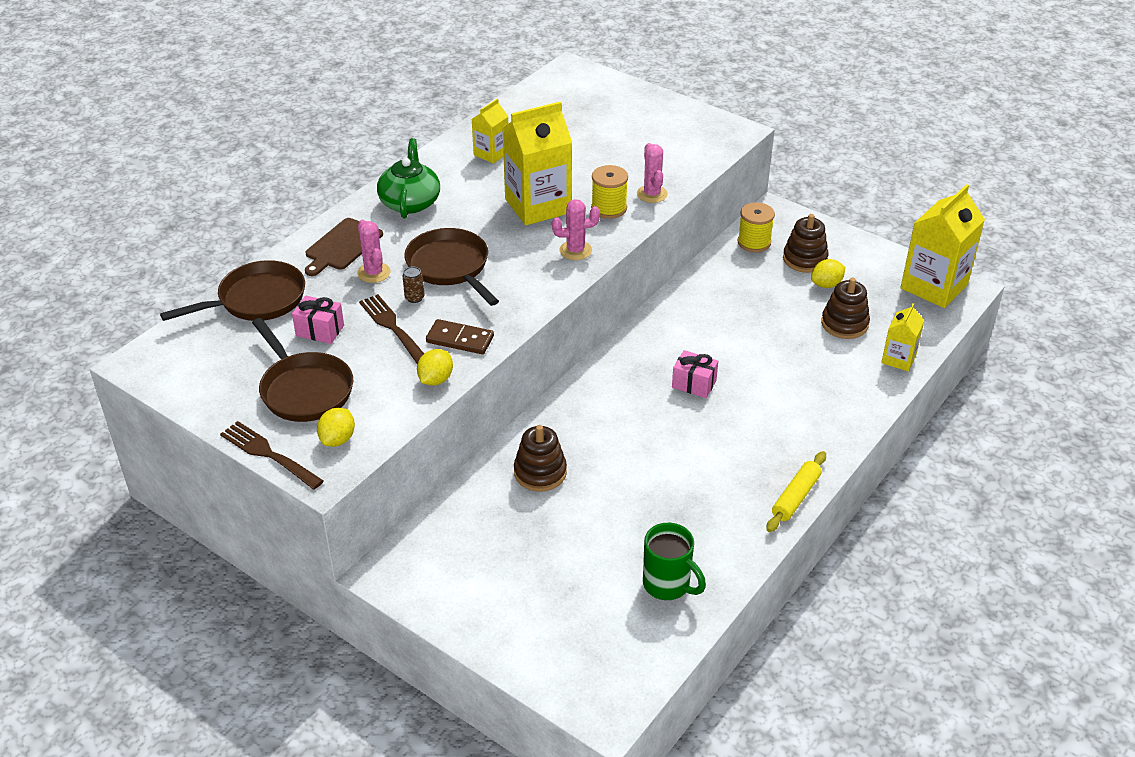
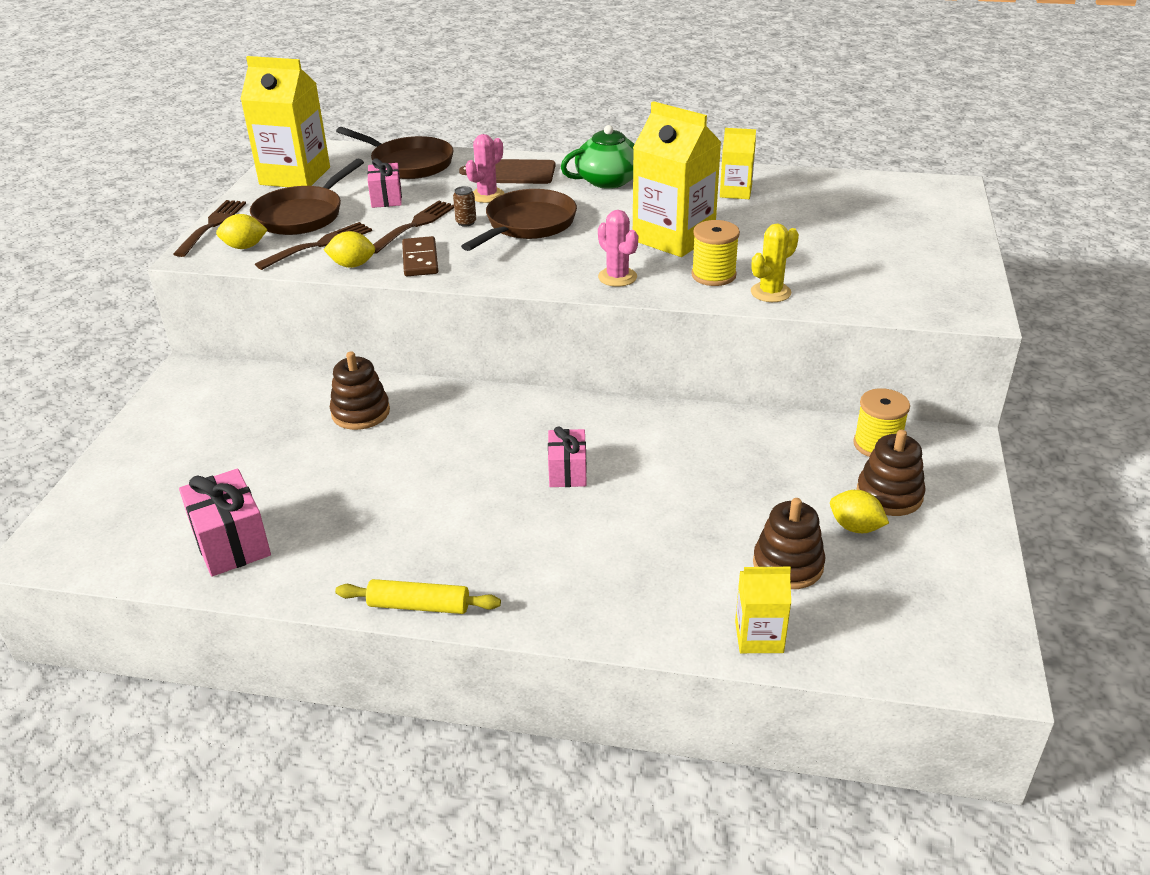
camera: 65 degrees right, 5 degrees down
pink cactus [637,143,668,203] -> yellow cactus [751,223,799,302]
green mug [643,523,706,600] -> pink gift [179,469,271,577]
yellow carton [900,184,985,308] -> yellow carton moved to [240,56,330,187]
none -> brown fork [255,222,372,270]

